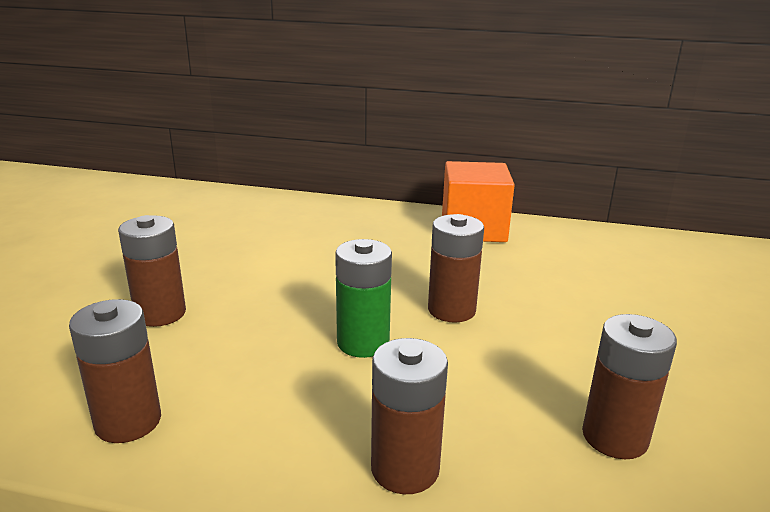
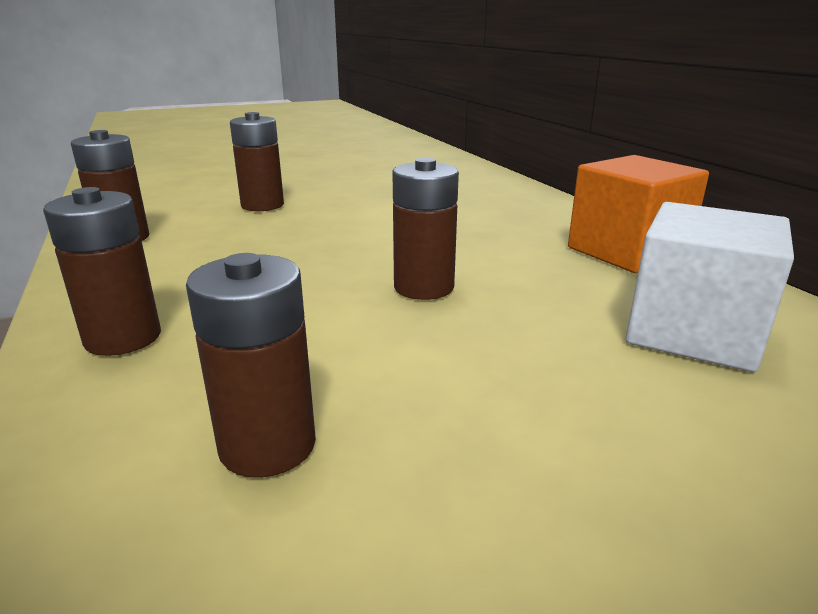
camera: 55 degrees right, 0 degrees up
green battery [335,239,392,358] -> none
none -> white cube [626,202,794,372]

